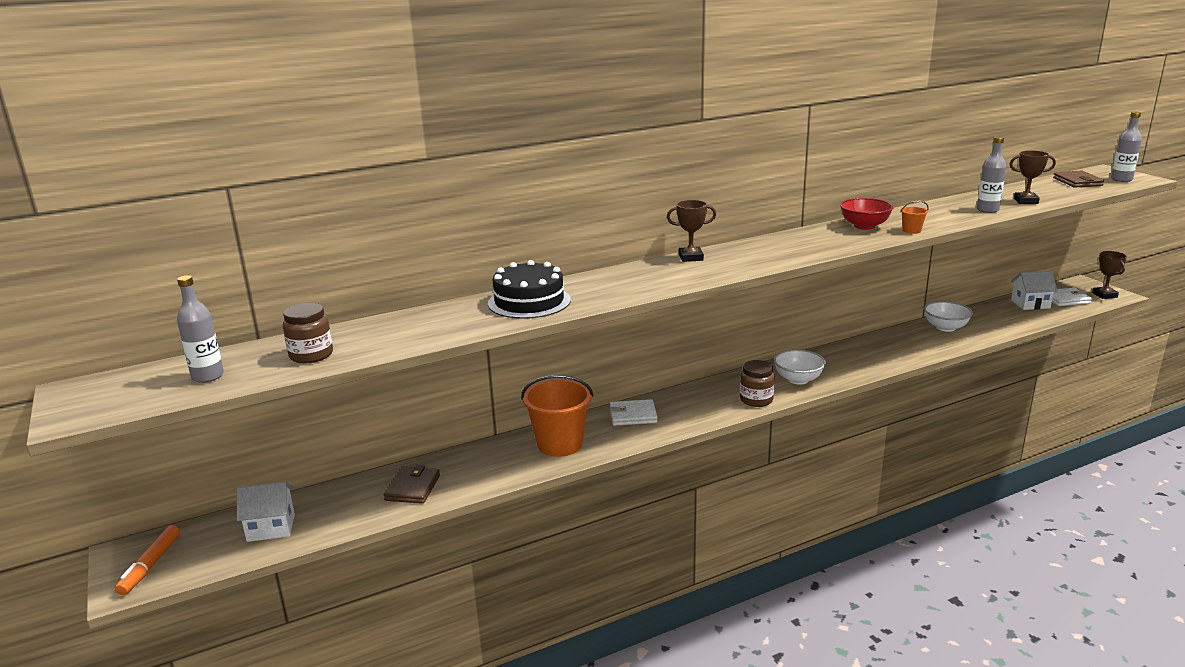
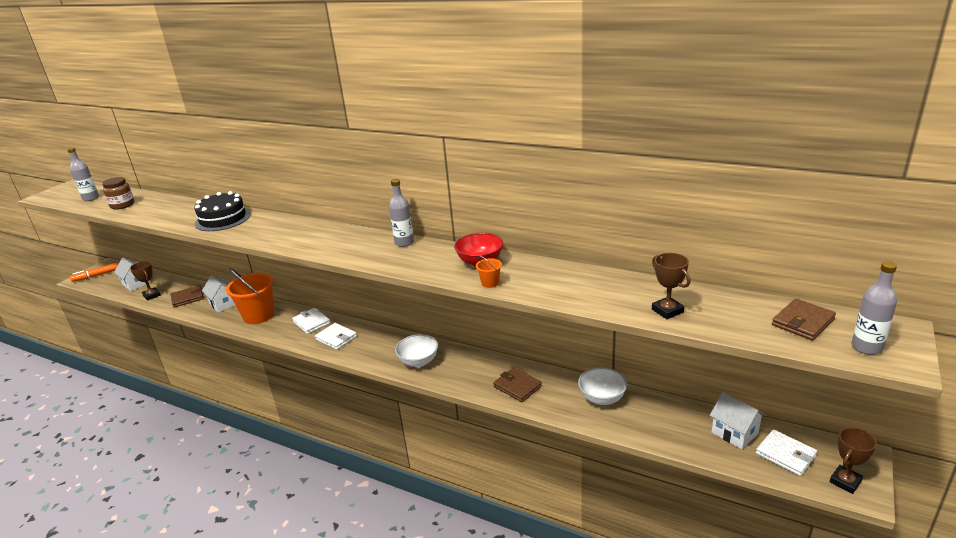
camera: 55 degrees right, 5 degrees up
brown trophy [667,200,716,262] -> brown trophy moved to [130,261,161,301]
brown jar [740,360,775,407] -> none
grey bottle [977,136,1006,213] -> grey bottle moved to [389,179,414,247]
none -> white house [202,275,235,313]
none -> white wallet [315,323,357,350]
none -> brown wallet [493,367,542,402]

